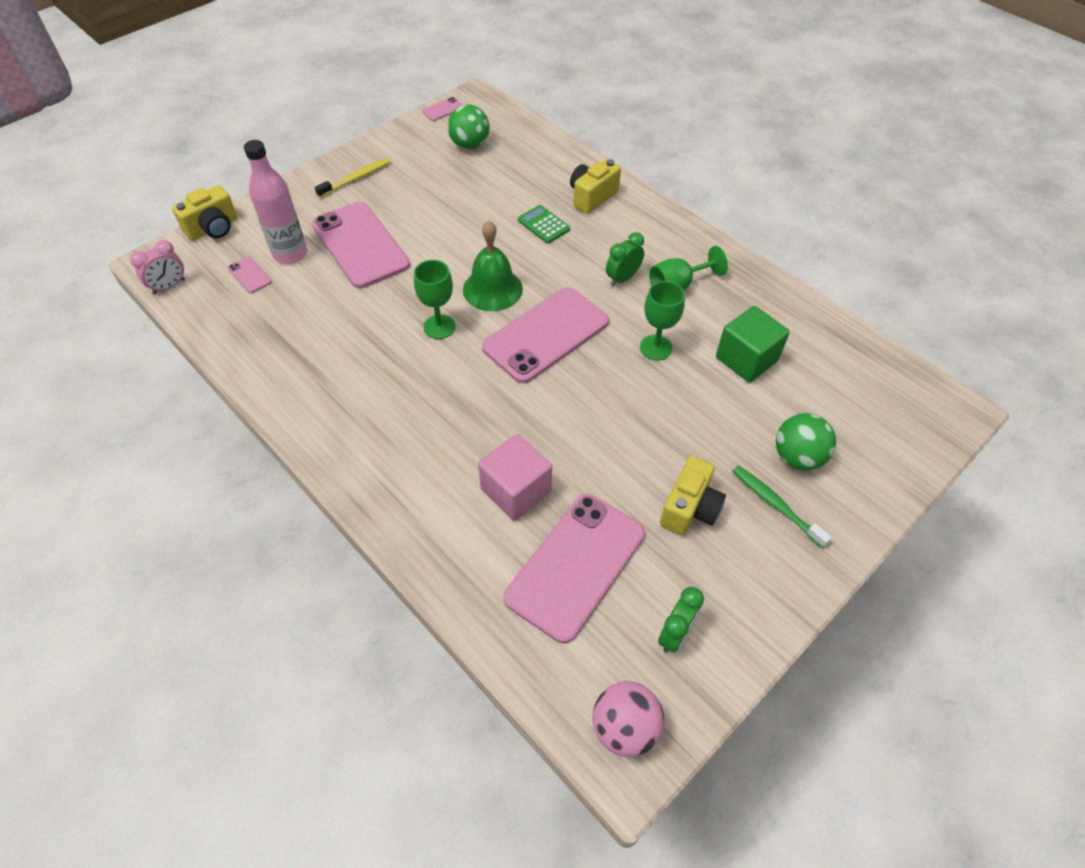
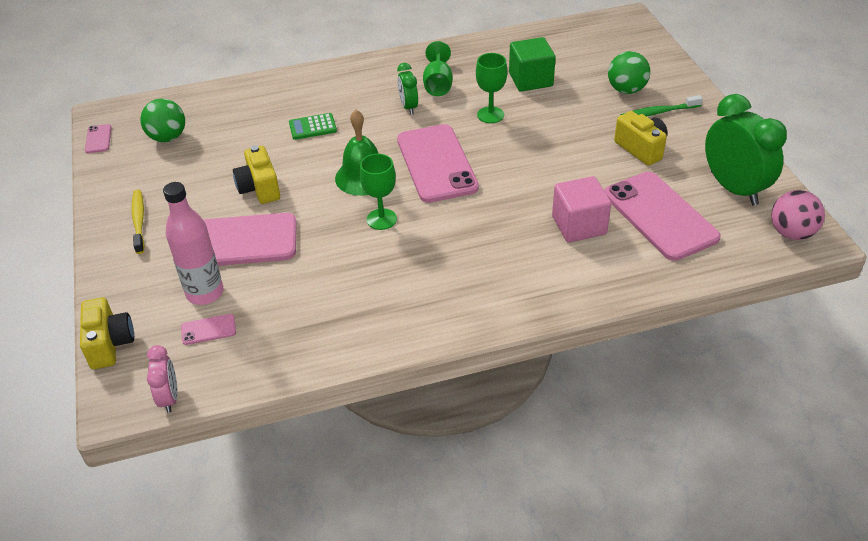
camera: 60 degrees left, 10 degrees down
yellow camera [570,159,621,214] -> yellow camera moved to [233,145,280,204]
green clock [658,587,704,653] -> green clock [705,94,787,205], size x1.95

